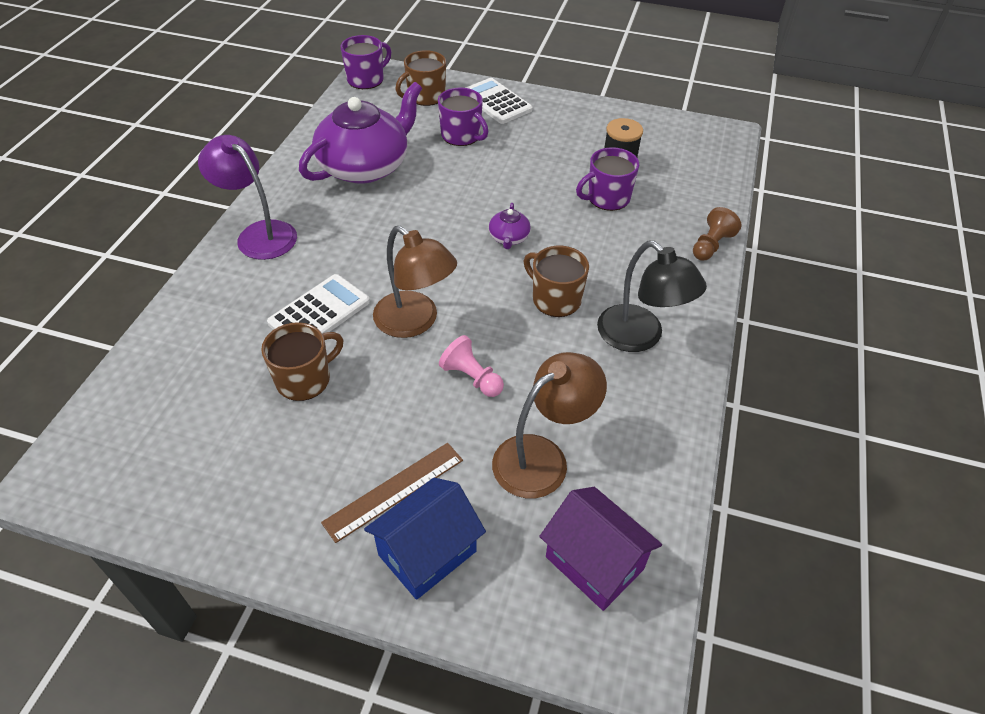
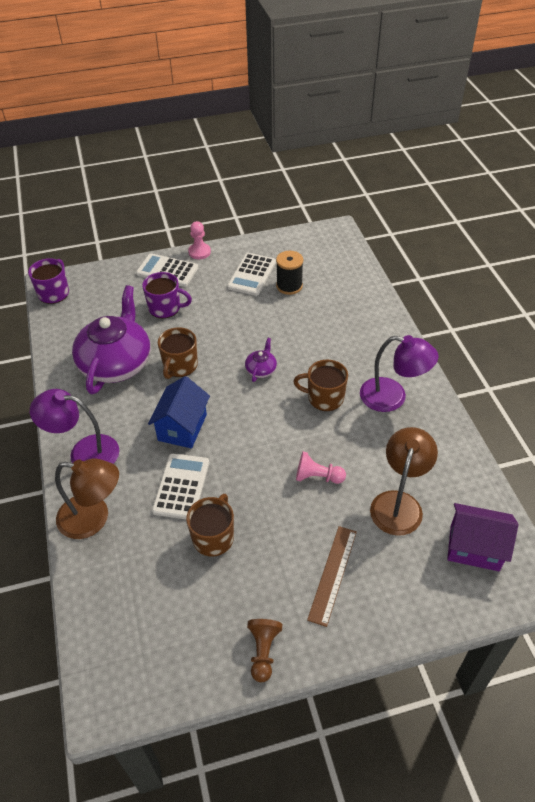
camera: 30 degrees left, 0 degrees up
blue house [364,478,486,600] -> blue house moved to [148,376,210,448]
brown lamp [373,226,457,338] -> brown lamp moved to [55,458,119,539]
brown mug [395,50,446,106] -> brown mug moved to [158,327,198,379]
purple teapot [489,203,531,249] -> purple teapot turned 135 degrees counterclockwise [245,338,277,382]
purple mug [576,147,639,211] -> none
black lamp [597,241,707,352] -> purple lamp [360,335,439,412]
brown pawn [693,207,741,261] -> brown pawn moved to [247,619,282,682]
none -> pink pawn [188,221,211,259]
none -> white calculator [227,253,276,296]

